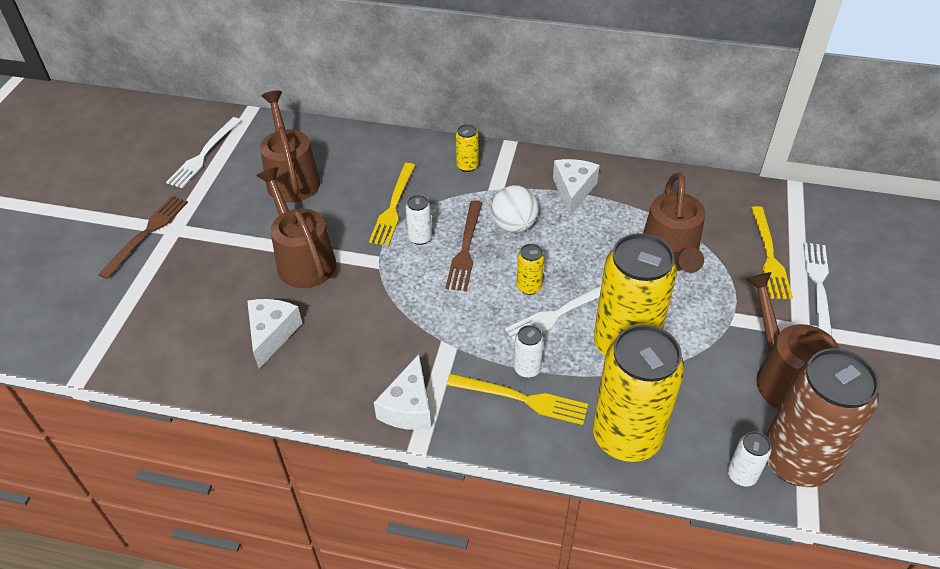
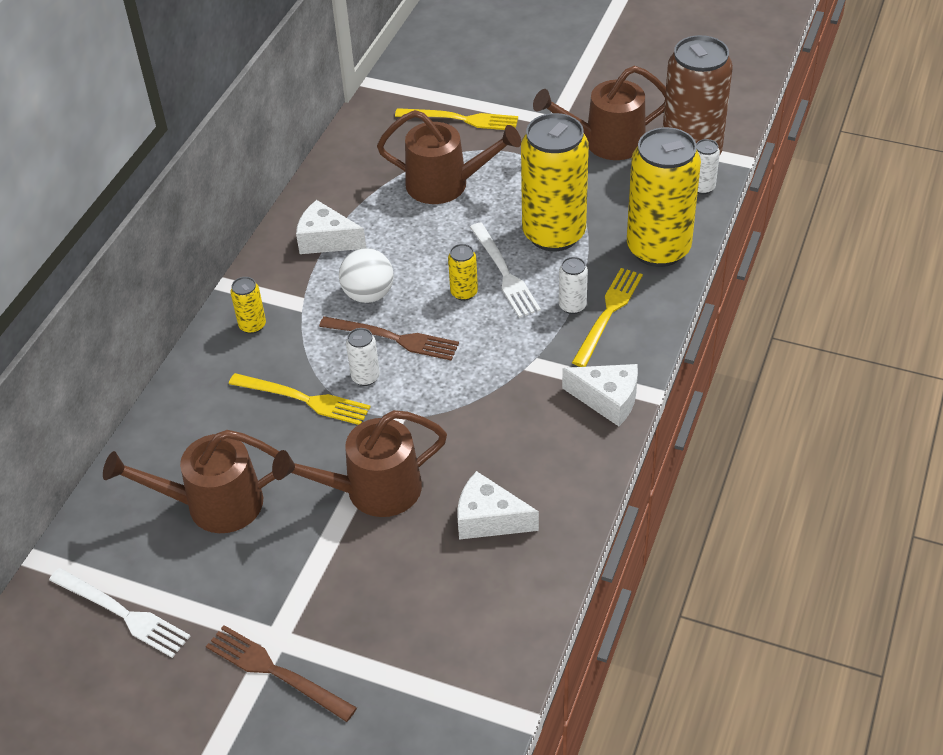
camera: 80 degrees left, 0 degrees up
white fork [803,243,832,337] -> none

